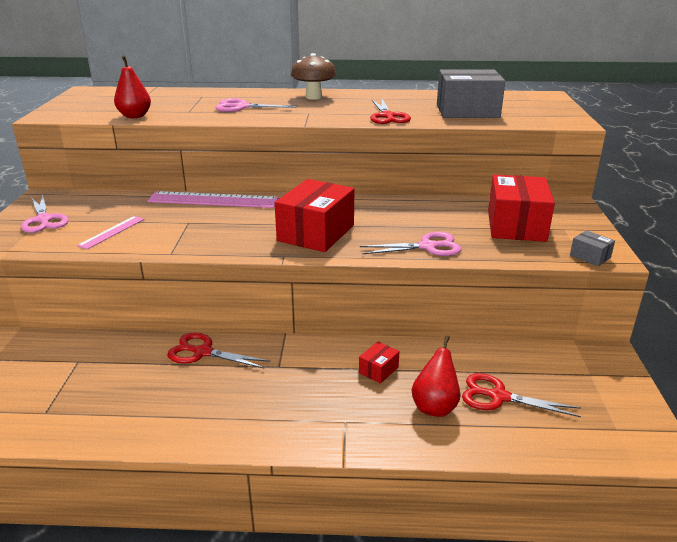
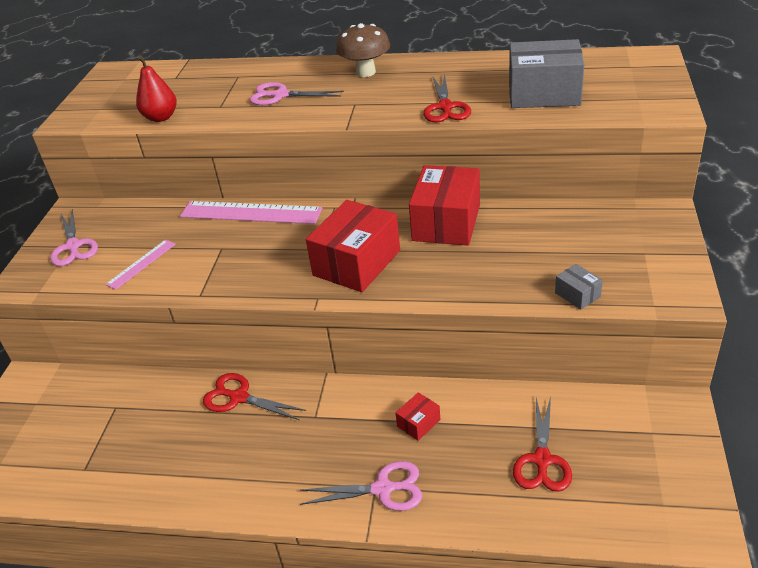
camera: 10 degrees right, 10 degrees up
pink scissors [360,232,462,256] -> pink scissors moved to [300,461,422,511]
red pear [412,335,461,417] -> none
red scissors [462,373,581,417] -> red scissors turned 105 degrees counterclockwise [513,396,572,492]
red box [488,175,555,242] -> red box moved to [409,165,480,245]
grey box [570,230,615,266] -> grey box moved to [555,264,603,310]

